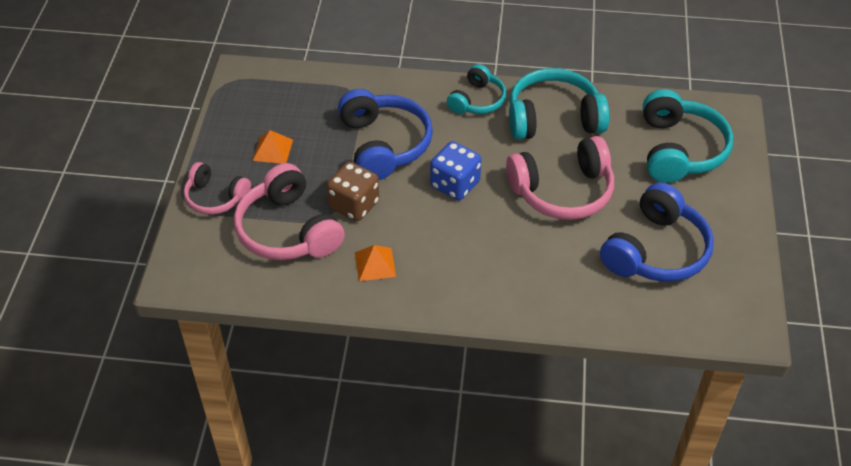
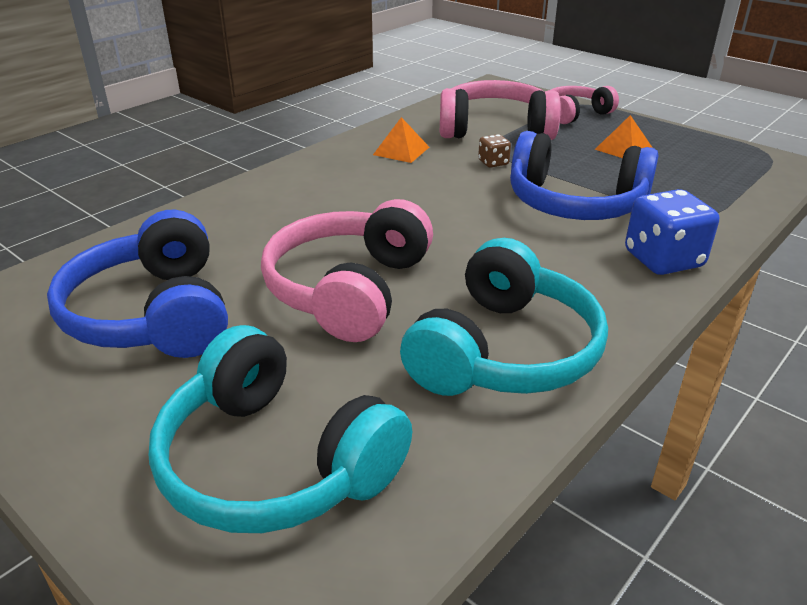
camera: 125 degrees right, 15 degrees down
brown dice [327,162,379,221] -> brown dice [478,134,511,167], size x0.51
blue dice [430,141,481,200] -> blue dice moved to [625,189,719,275]
turquoise headphones [447,64,506,114] -> none

